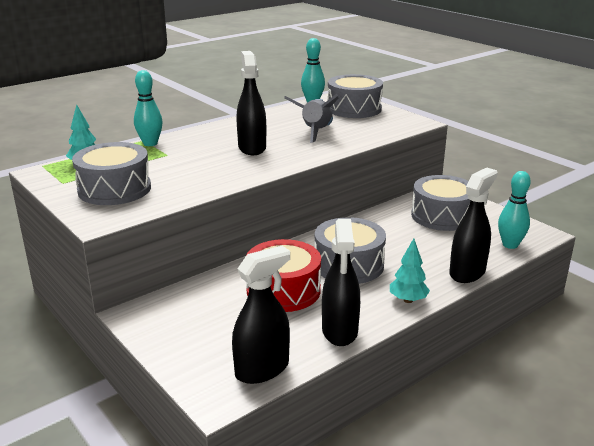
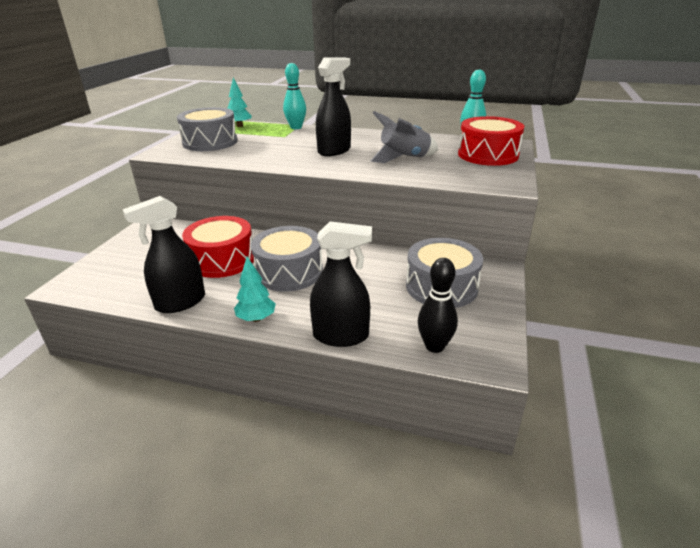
camera: 55 degrees right, 5 degrees up
black spray bottle [232,246,290,384] -> none
grey drum [328,74,383,118] -> red drum [458,116,524,166]
turquoise bowling pin [498,171,531,249] -> black bowling pin [418,258,458,353]

